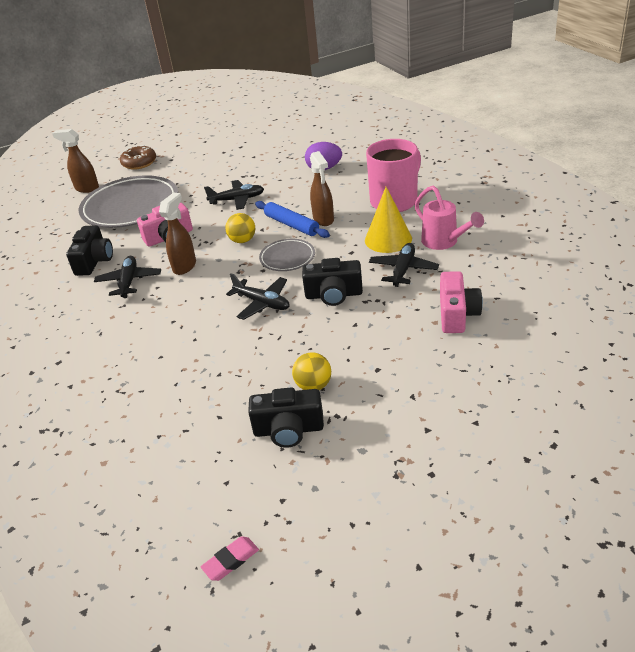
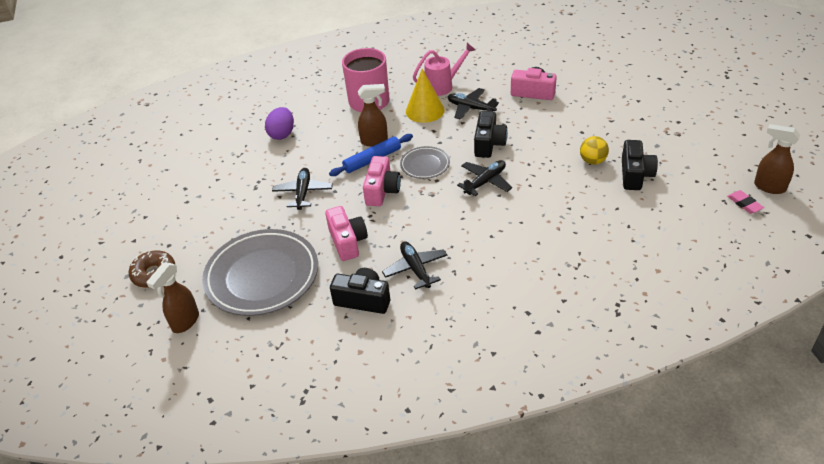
camera: 80 degrees left, 5 degrees up
black plane [94,256,161,298] -> black plane turned 60 degrees clockwise [382,241,447,290]
brown spray bottle [159,192,196,275] -> brown spray bottle moved to [754,124,801,194]
yellow ball [225,213,255,243] -> pink camera [363,156,401,206]

